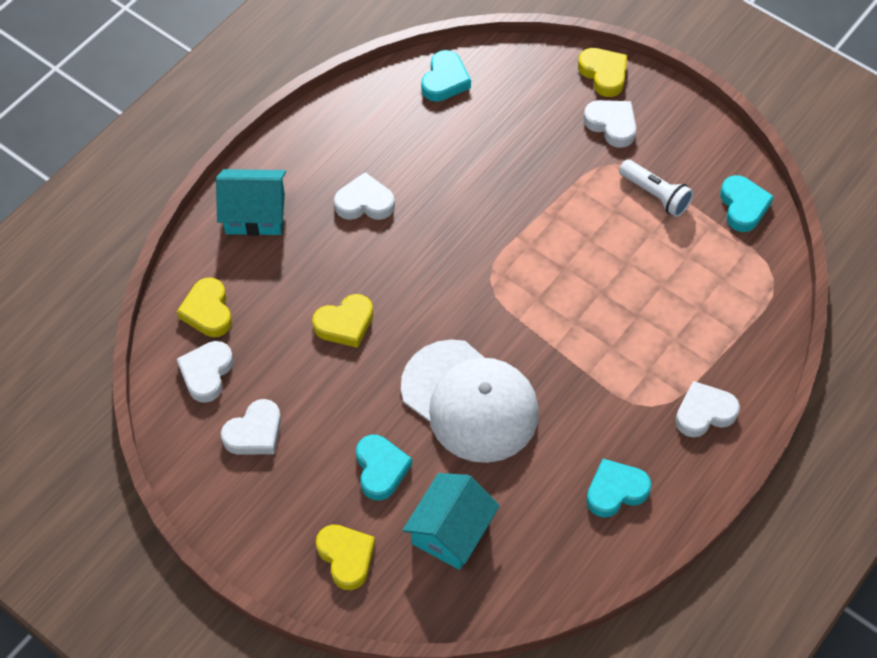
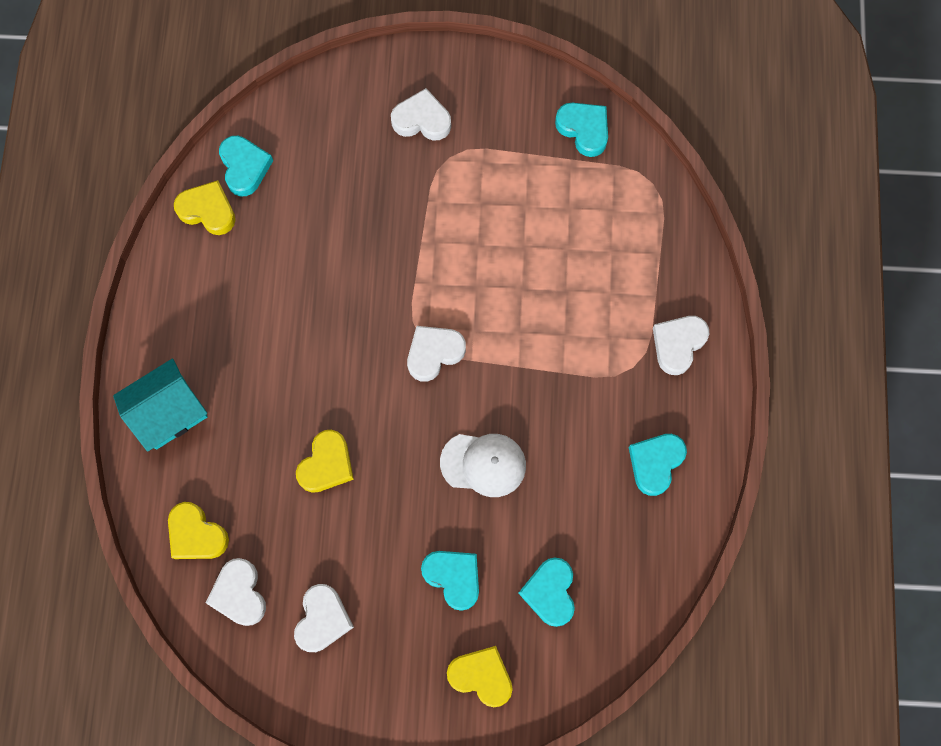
camera: 35 degrees left, 15 degrees up
white heart [334,172,395,220] -> white heart moved to [407,326,466,382]
white cap [401,339,539,463] -> white cap [440,434,526,497], size x0.58
turquoise house [403,473,500,570] -> turquoise heart [518,557,575,627]
yellow heart [578,48,627,97] -> yellow heart moved to [174,180,236,235]
white flashlight [619,159,694,217] -> none

